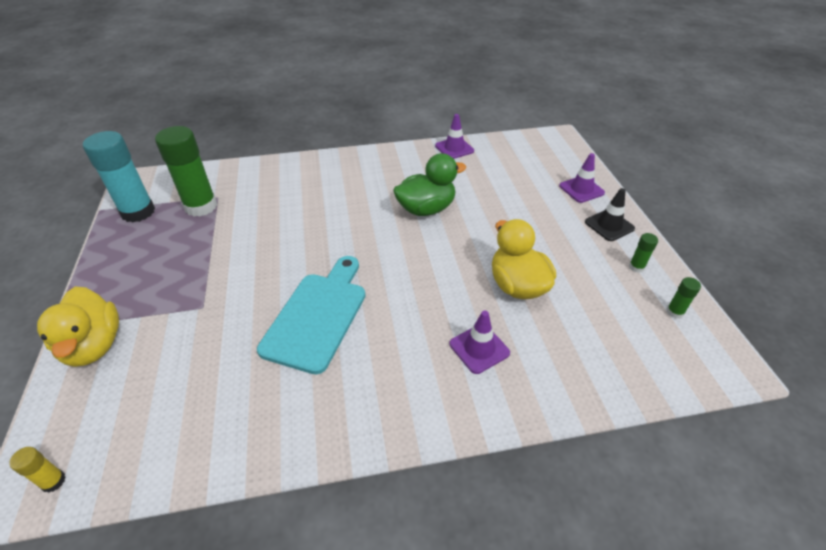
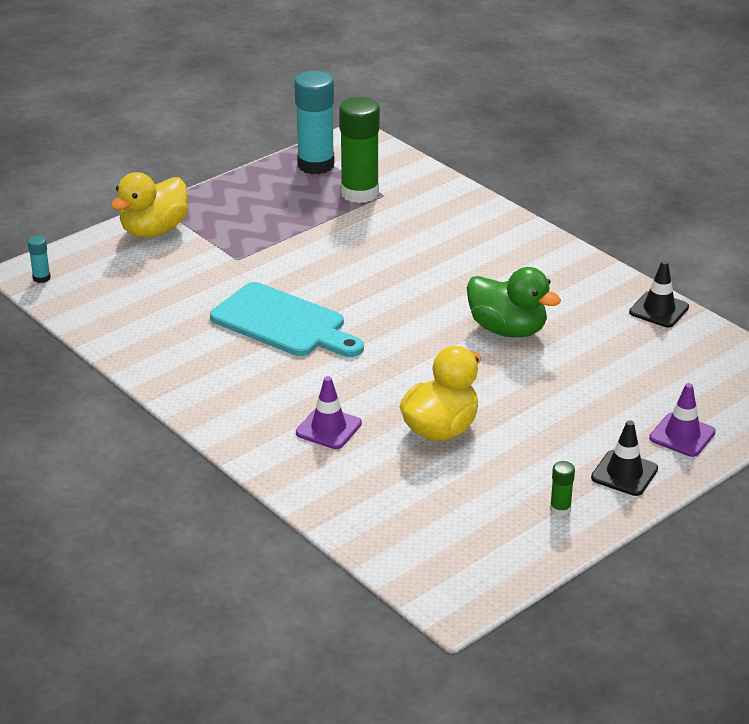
camera: 60 degrees right, 10 degrees down
yellow glue stick [9,447,66,493] -> turquoise glue stick [28,236,51,283]
turquoise cutting board [257,256,366,375] -> turquoise cutting board turned 45 degrees clockwise [210,282,364,357]
purple traffic cone [435,114,474,159] -> black traffic cone [629,261,689,327]
green glue stick [666,277,701,319] -> none

